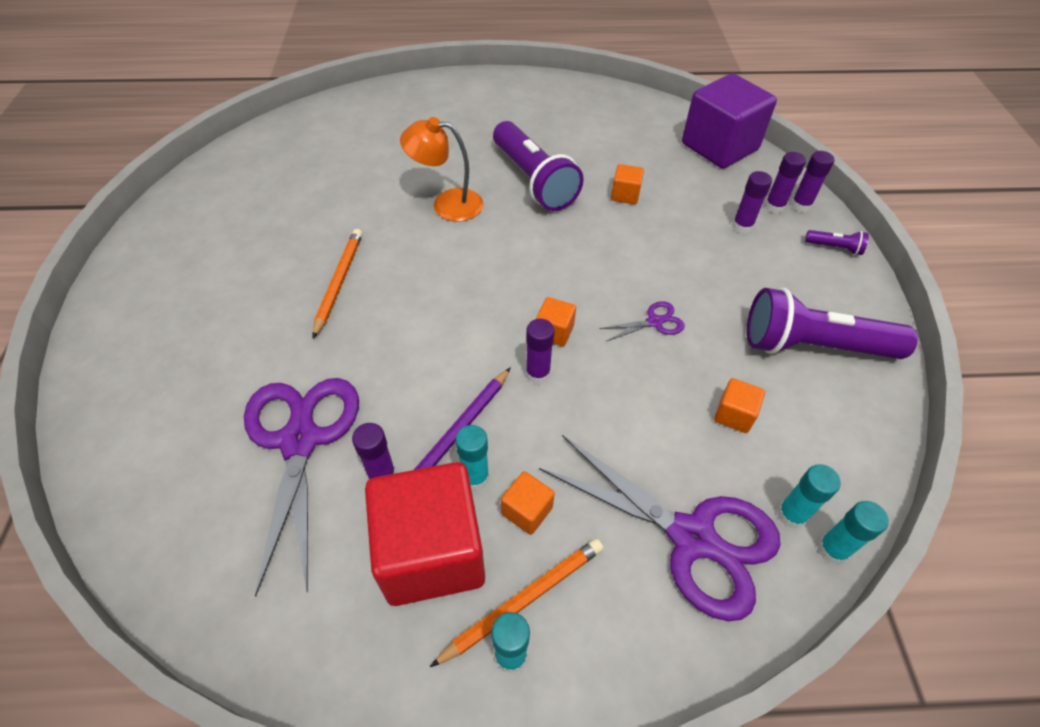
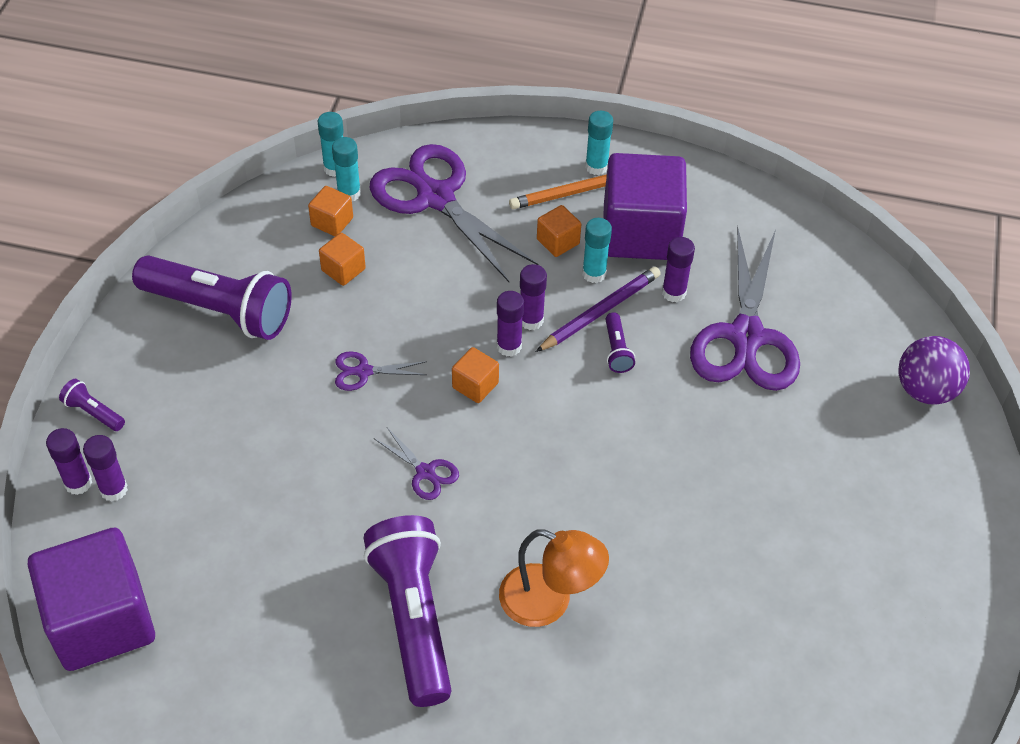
camera: 165 degrees left, 0 degrees up
orange pencil [313,229,363,338] -> none
red cube [365,462,485,606] -> purple cube [603,153,687,260]
orange cube [611,164,644,204] -> orange cube moved to [308,186,353,236]
purple glue stick [732,171,772,234] -> purple glue stick moved to [520,264,547,330]
none -> purple scissors [375,427,459,500]
none -> purple flashlight [606,312,635,373]
none -> purple ball [898,336,970,405]

